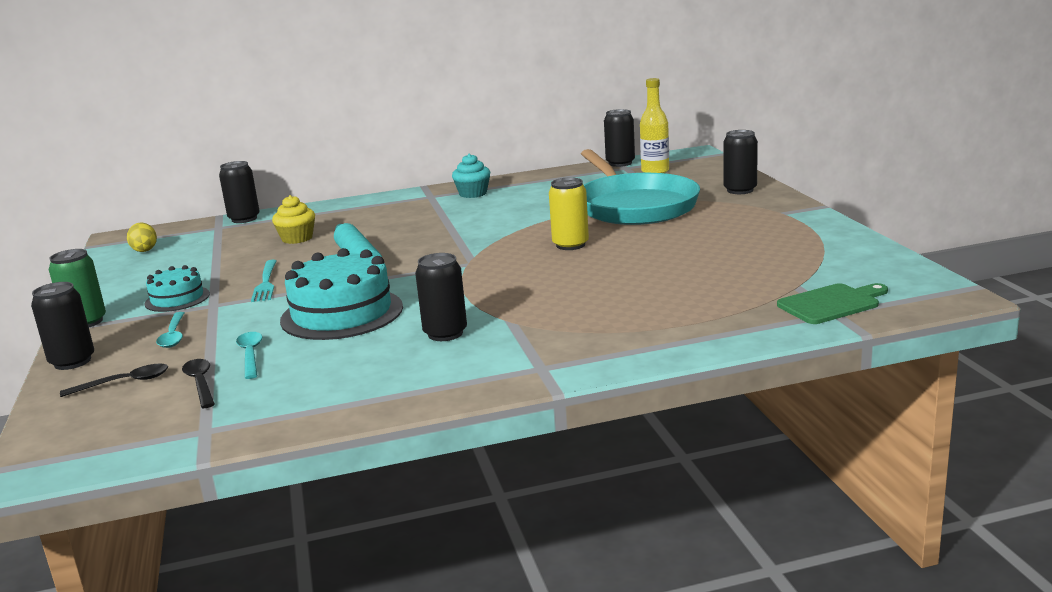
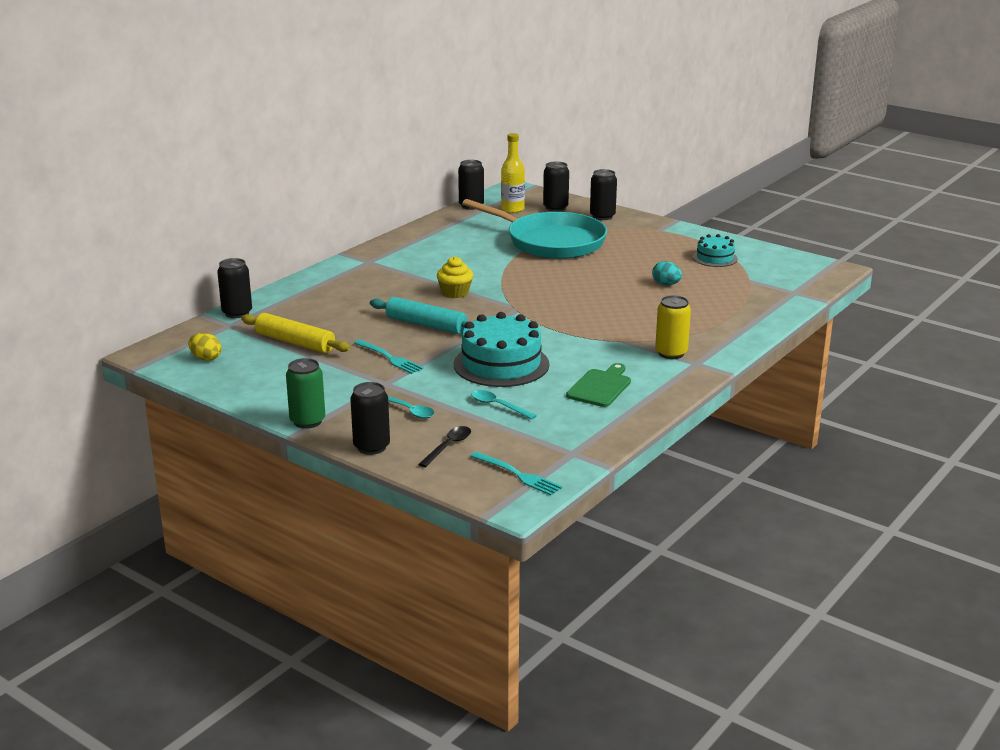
camera: 40 degrees left, 5 degrees up
turquoise cake [144,265,210,312] -> turquoise cake moved to [693,234,738,267]
black spoon [182,359,215,408] -> none
yellow cupcake [272,195,315,244] -> yellow cupcake moved to [437,256,473,298]
black can [415,253,467,341] -> black can moved to [543,161,569,212]
turquoise cupcake [452,154,490,198] -> none
yellow can [549,177,589,250] -> yellow can moved to [655,295,691,359]
green cutting board [777,283,888,324] -> green cutting board moved to [566,363,631,407]
none -> yellow rolling pin [241,313,350,353]
none -> turquoise fork [470,452,562,495]
none -> turquoise egg [652,261,682,285]

